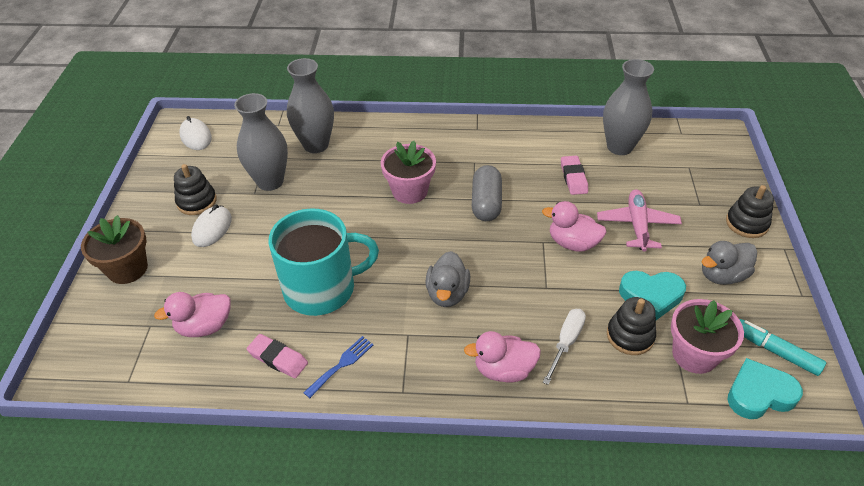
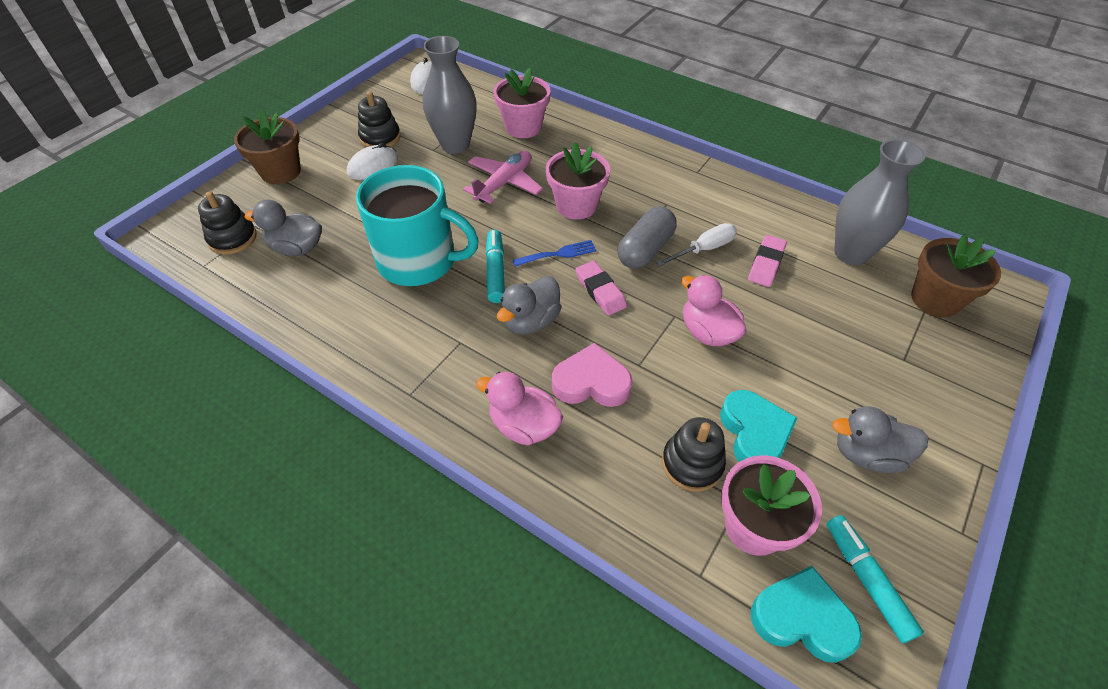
camera: 30 degrees right, 5 degrees up
pink duck [154,292,231,337] -> grey duck [245,200,322,256]
pink eraser [247,334,308,378] -> pink eraser moved to [576,261,627,315]
grey vase [287,58,334,153] -> pink flower pot [493,68,551,138]
blue fork [303,336,374,398] -> blue fork moved to [513,240,597,267]
white screwdriver [543,309,586,385] -> white screwdriver moved to [656,223,737,267]
pink plane [597,189,682,252] -> pink plane moved to [463,151,543,204]
turquoise heart [619,271,686,320] -> turquoise heart turned 135 degrees counterclockwise [720,390,797,462]
black stacking toy [726,185,774,238] -> black stacking toy moved to [198,191,257,255]
none -> turquoise marker [486,230,505,303]
none -> pink heart [552,343,633,407]
none -> brown flower pot [911,234,1001,317]

